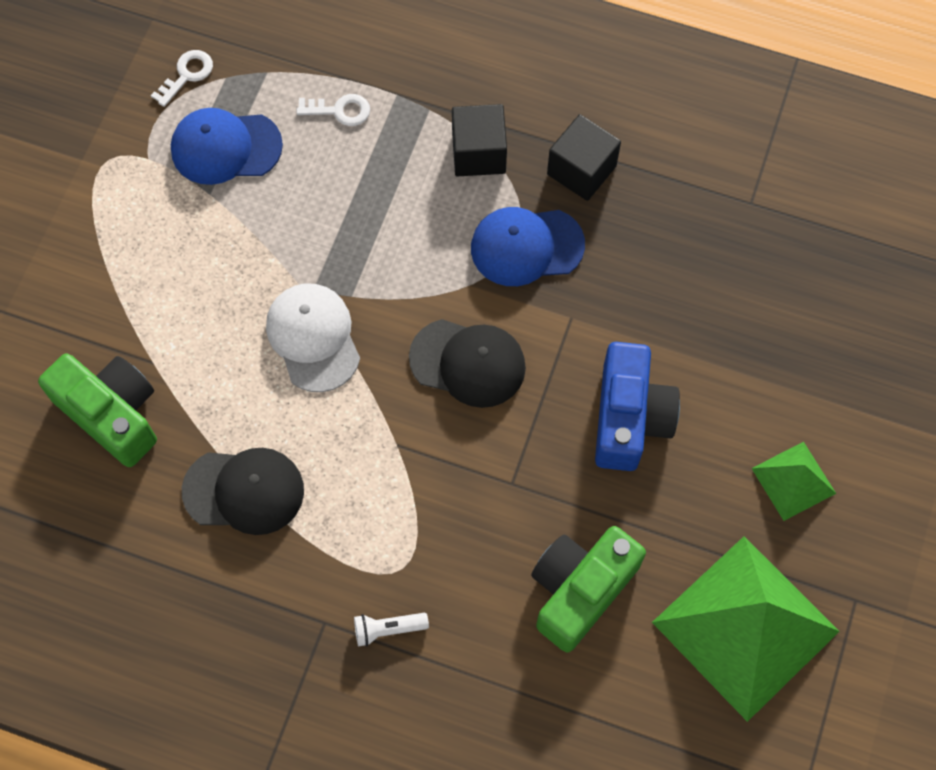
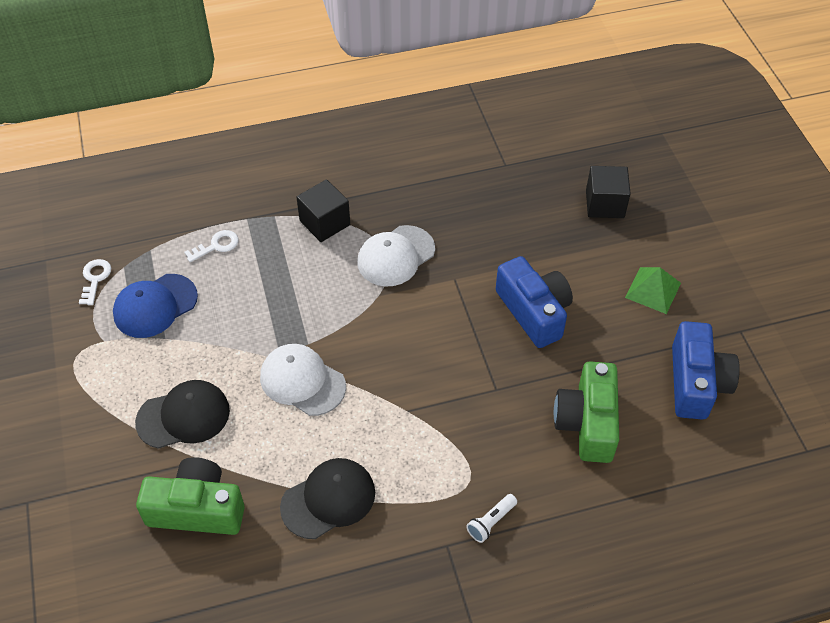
camera: 35 degrees left, 15 degrees down
black cap [409,319,526,408] -> black cap moved to [135,380,230,449]
blue cap [471,207,585,286] -> white cap [357,225,435,286]
black cube [547,114,621,201] -> black cube moved to [586,166,631,218]
green pyramid [652,536,840,722] -> blue camera [672,321,740,420]

